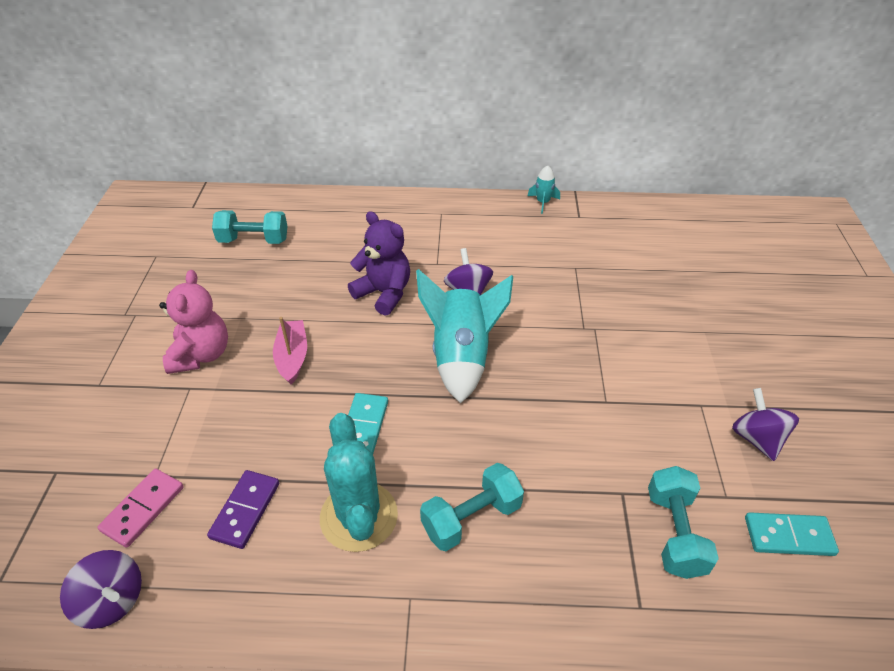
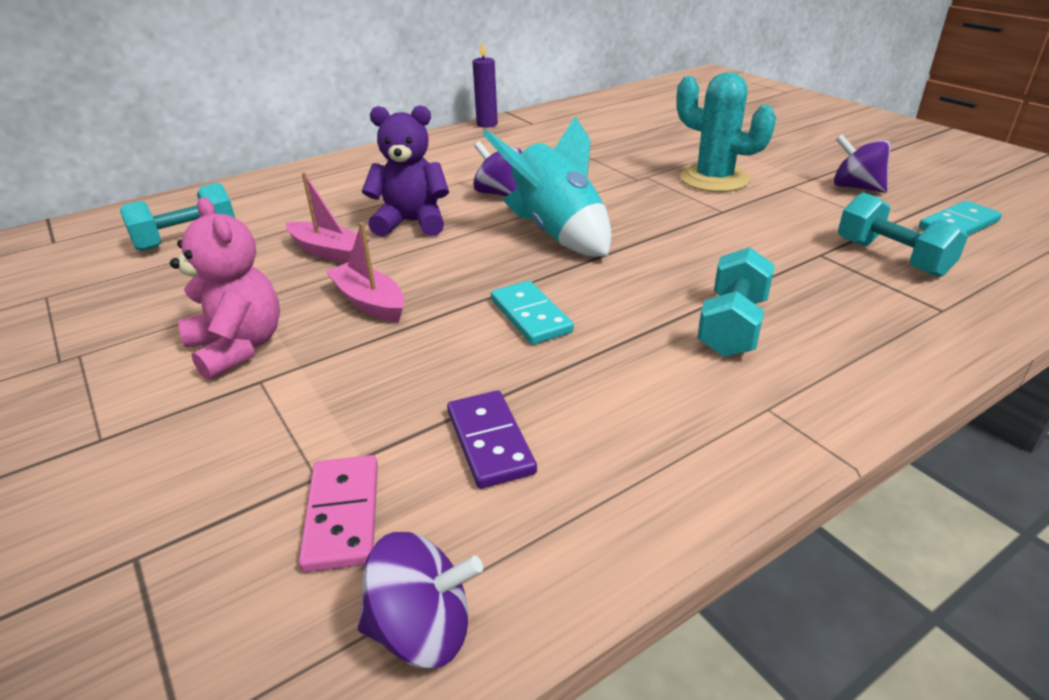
camera: 35 degrees left, 10 degrees down
turquoise cactus [320,413,398,552] -> turquoise cactus moved to [676,72,776,192]
turquoise rocket [528,165,560,214] -> purple candle [473,41,498,128]
none -> pink boat [286,172,369,263]

